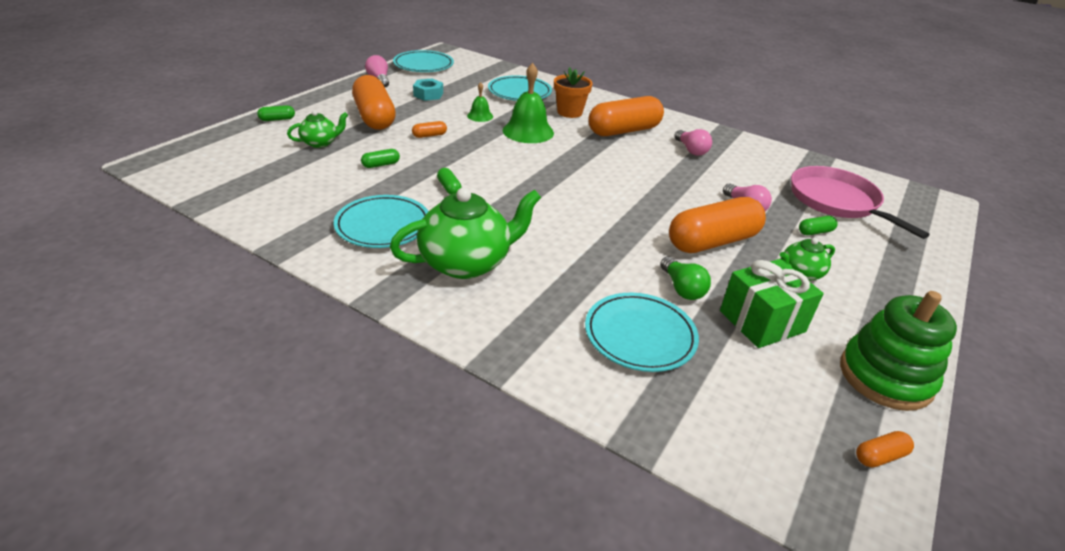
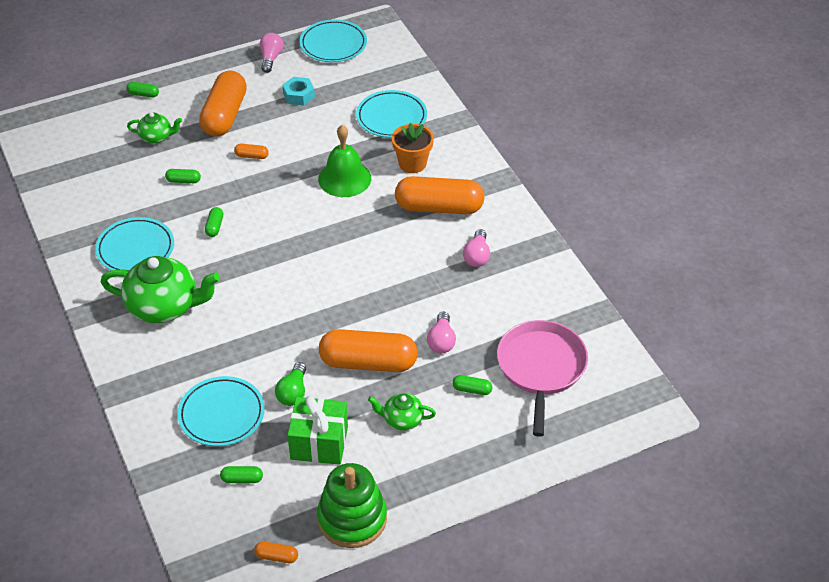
camera: 35 degrees right, 10 degrees up
green bell [467,82,493,122] -> none
none -> green capsule [220,466,263,483]

